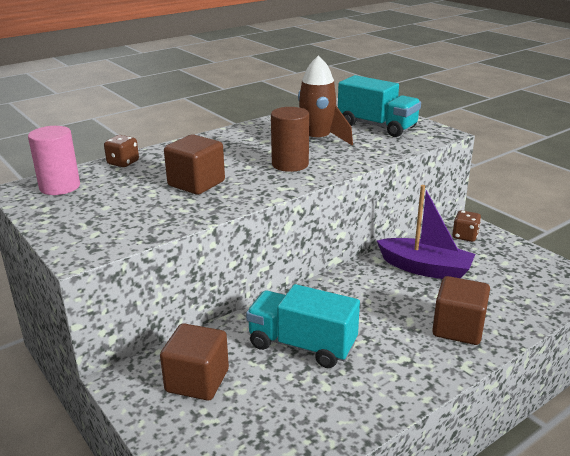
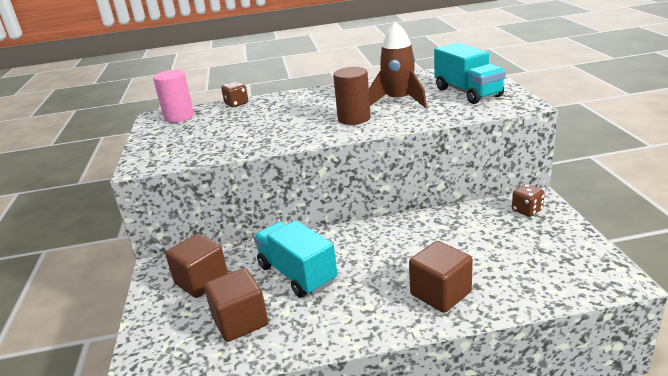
camera: 30 degrees right, 0 degrees up
brown cube [164,134,225,195] -> brown cube moved to [204,268,268,342]
purple boat [376,185,475,279] -> none

